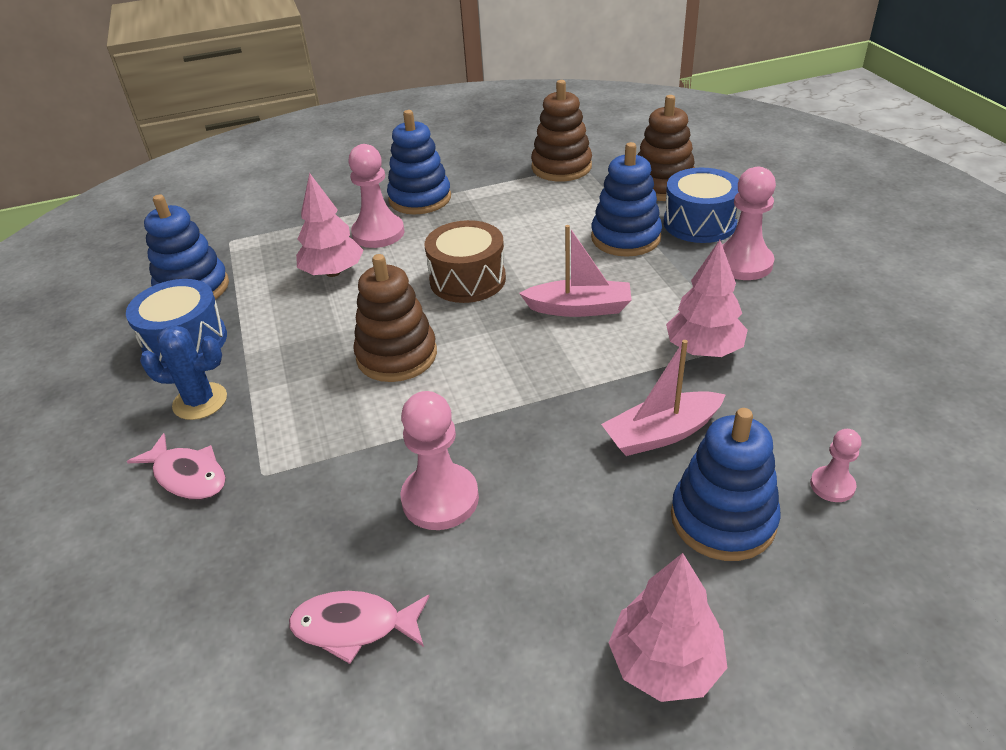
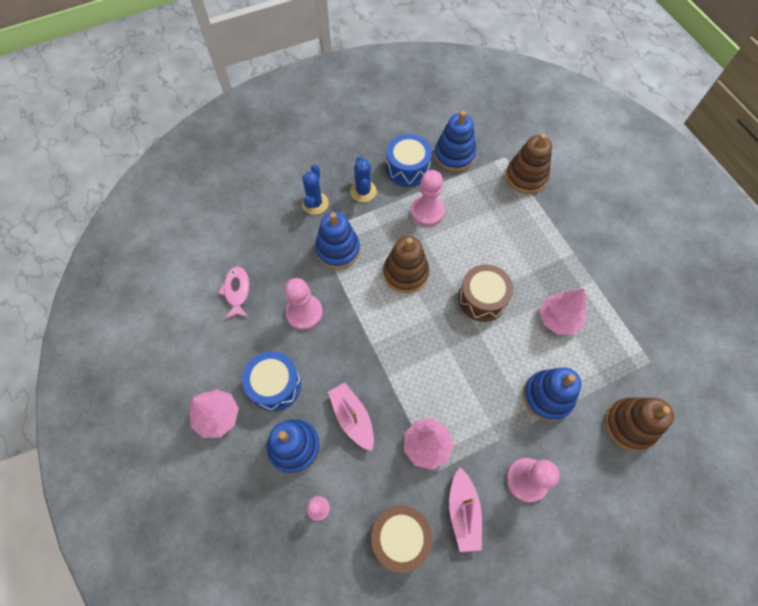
camera: 80 degrees right, 25 degrees up
pink fish [127,433,226,500] -> blue cactus [302,164,329,215]
pink tree [296,173,364,277] -> pink tree moved to [539,289,586,335]
pink pawn [348,144,404,248] -> pink pawn moved to [411,170,445,226]
blue stacking toy [387,110,451,215] -> blue stacking toy moved to [315,211,360,269]
pink boat [519,225,632,317] -> pink boat moved to [449,468,482,552]
brown stacking toy [531,80,592,181] -> brown stacking toy moved to [506,133,552,194]
blue drum [664,168,739,243] -> blue drum moved to [242,351,301,411]
none -> brown drum [371,505,433,573]

